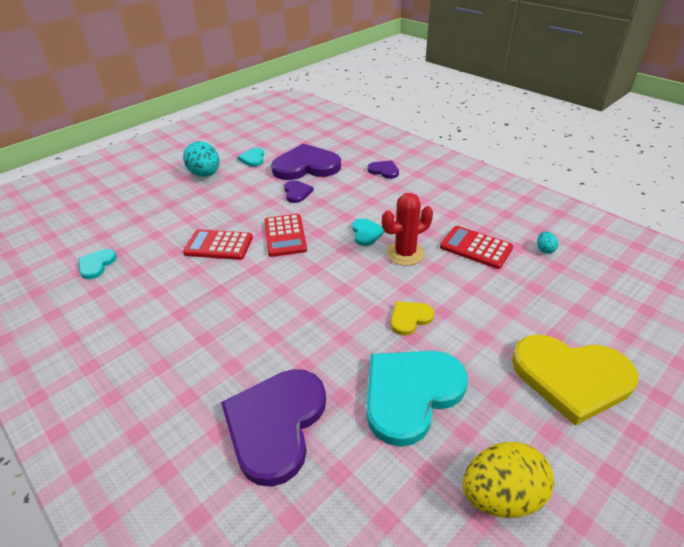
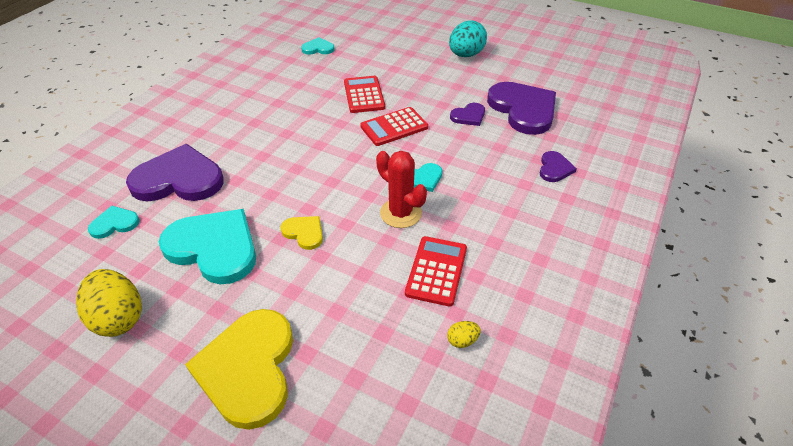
camera: 70 degrees right, 5 degrees up
turquoise heart [238,148,264,167] -> turquoise heart moved to [88,206,140,239]
turquoise egg [537,231,558,254] -> yellow egg [447,321,481,348]

